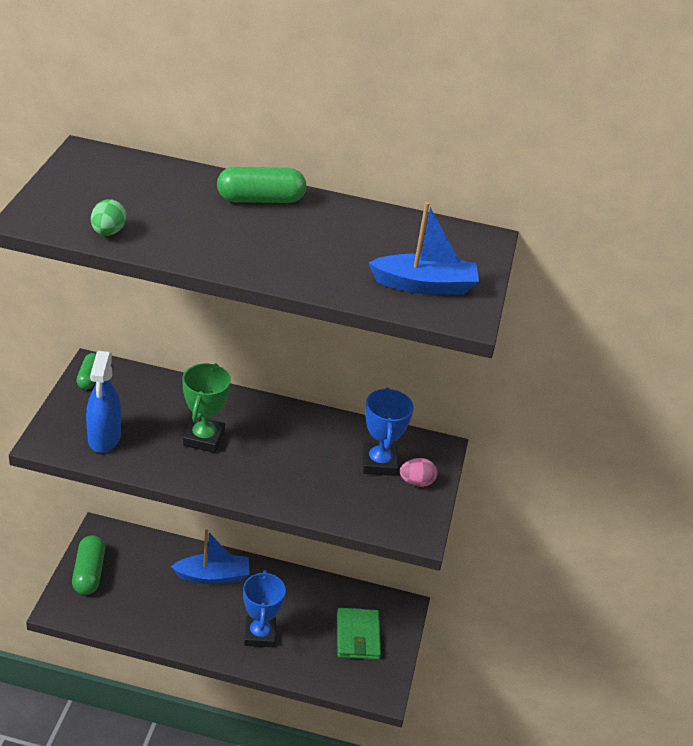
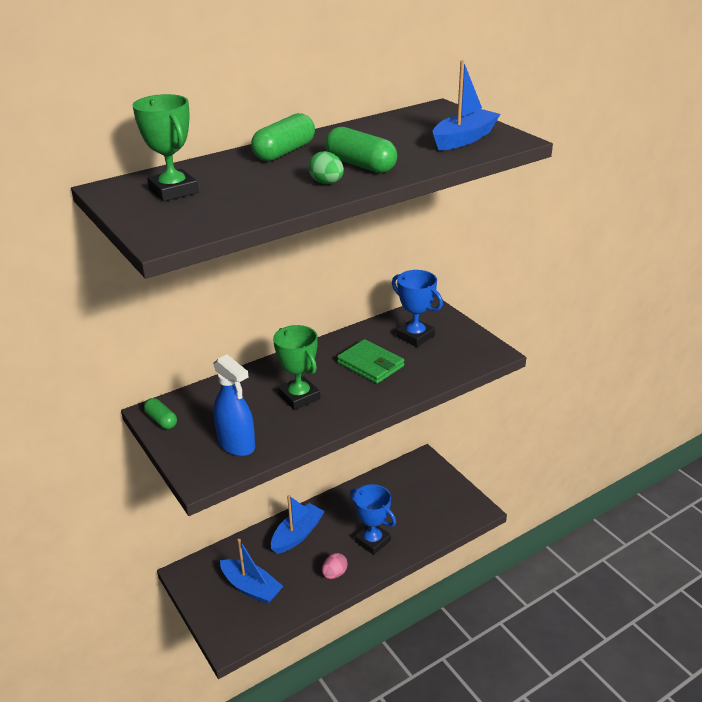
camera: 40 degrees left, 5 degrees down
green capsule [72,535,105,595] -> green capsule moved to [325,127,397,173]
green egg [91,199,126,236] -> green egg moved to [308,151,344,184]
green wallet [337,608,381,660] -> green wallet moved to [337,339,404,384]
pink egg [400,458,437,487] -> pink egg moved to [322,553,348,579]
none -> green trophy [132,94,199,202]
none -> blue boat [220,539,283,604]

